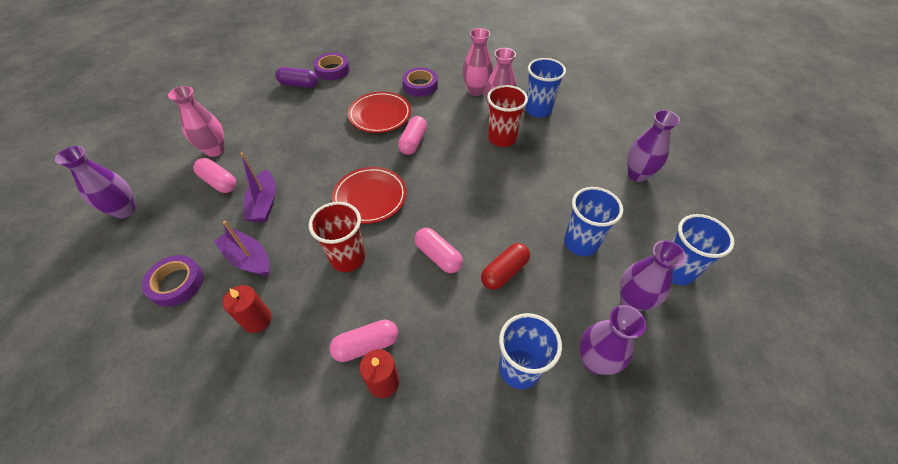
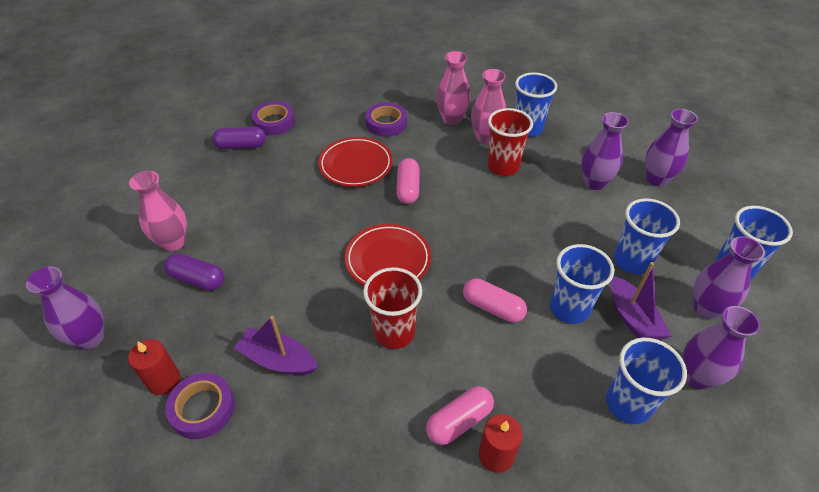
camera: 15 degrees left, 5 degrees down
pink capsule [193,158,236,193] -> purple capsule [164,253,224,291]
red candle [223,285,272,333] -> red candle moved to [128,339,180,395]
purple boat [240,152,276,222] -> purple boat moved to [611,262,672,341]
red capsule [481,243,530,290] -> blue cup [550,244,614,324]
none -> purple vase [581,112,629,190]

